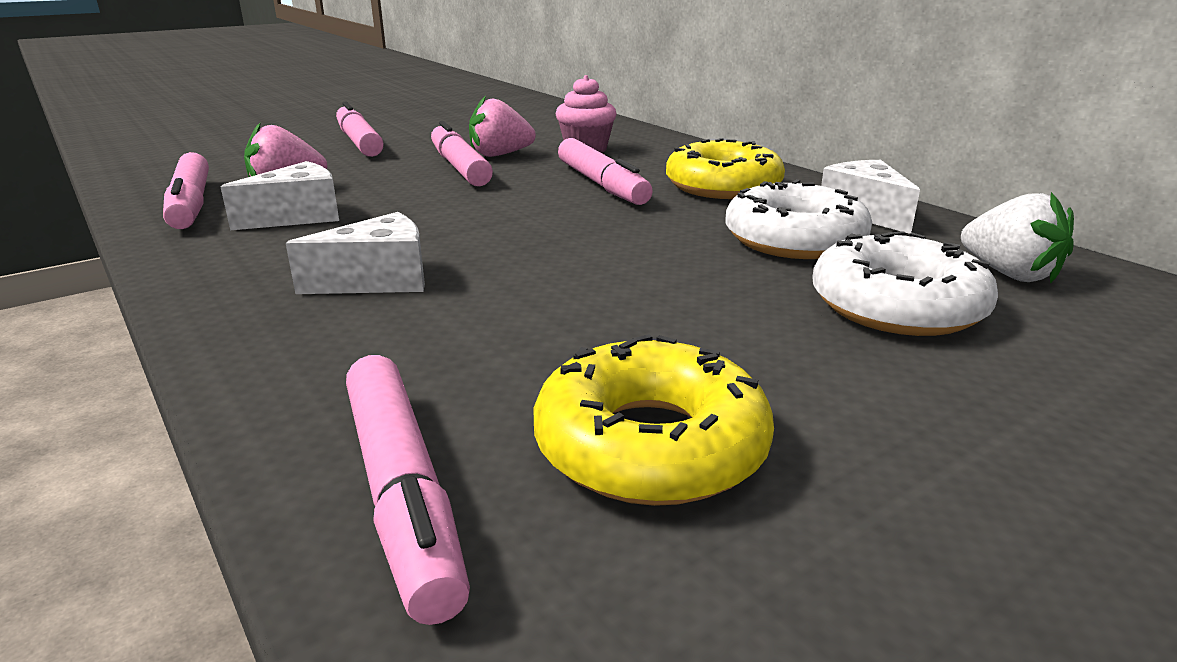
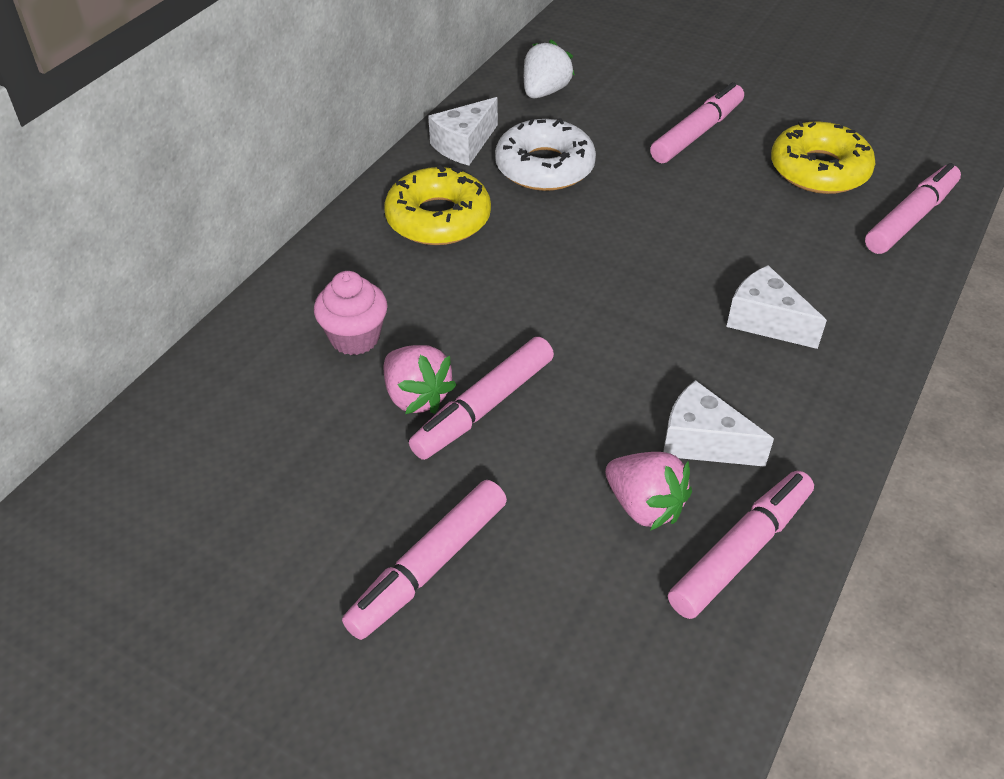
camera: 115 degrees left, 20 degrees up
pink marker [558,138,653,205] -> pink marker moved to [650,82,744,163]
white donut [812,231,998,336] -> none

